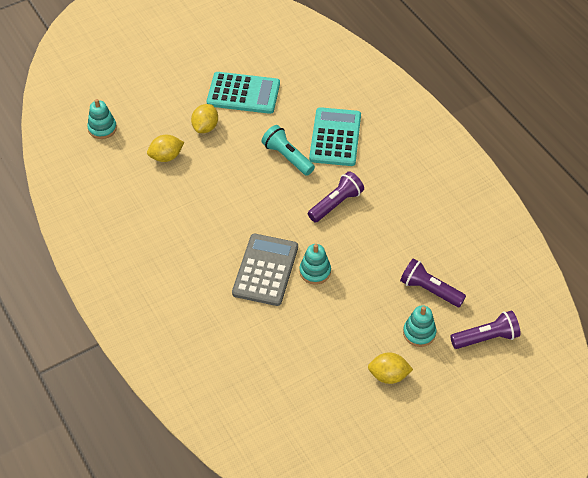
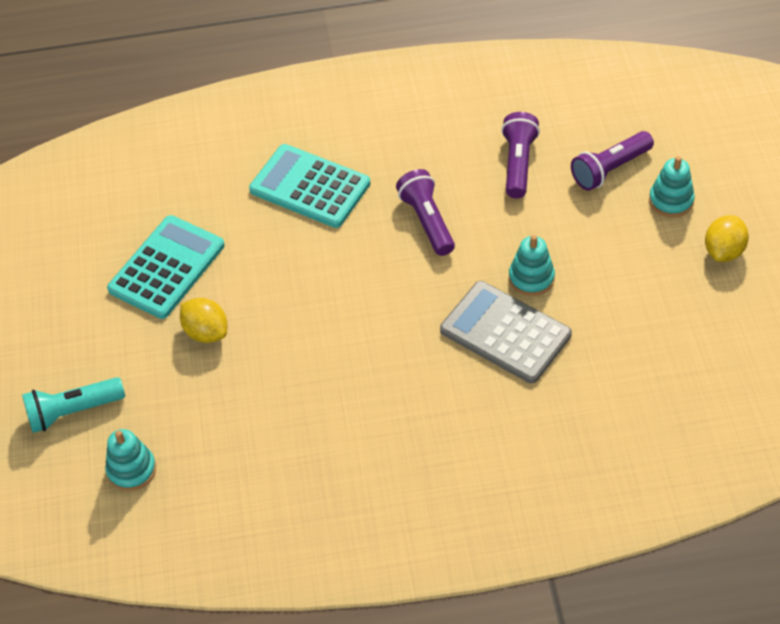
camera: 65 degrees left, 0 degrees up
yellow lemon [147,135,184,162] -> none
turquoise flashlight [262,125,315,176] -> turquoise flashlight moved to [22,377,125,433]
purple flashlight [450,310,521,349] -> purple flashlight moved to [501,112,540,198]

